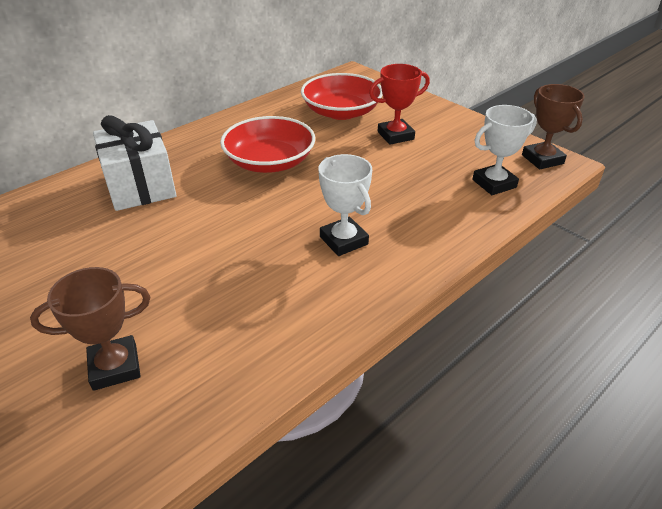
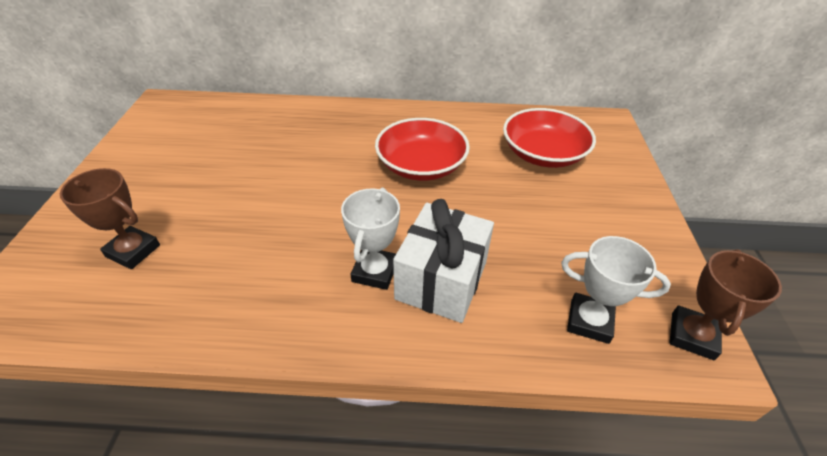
camera: 45 degrees right, 5 degrees up
white gift [93,115,176,211] -> white gift moved to [393,199,494,323]
red trophy [369,64,430,145] -> none

